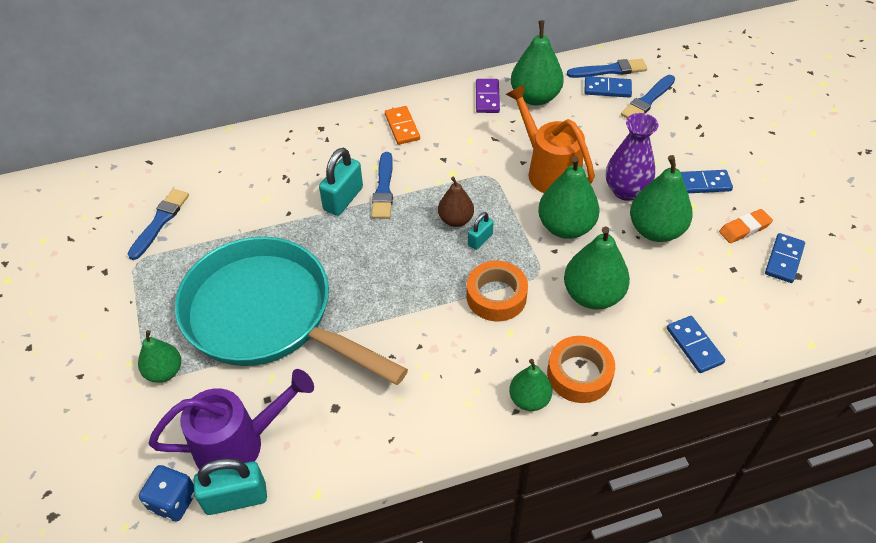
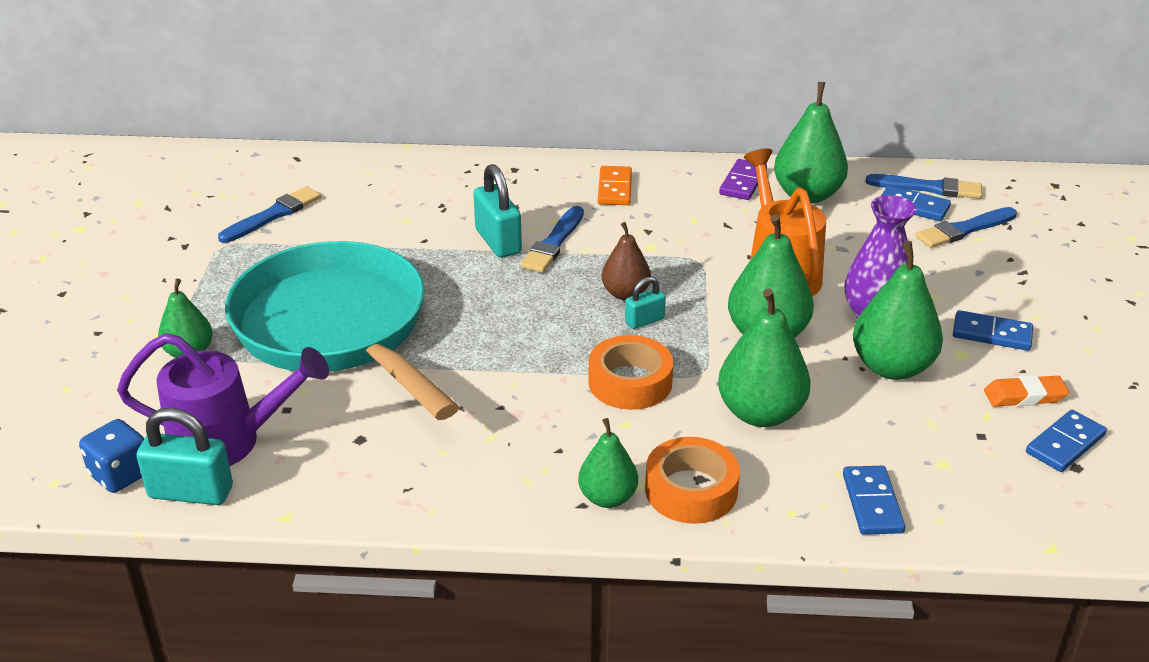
camera: 20 degrees right, 15 degrees down
turquoise padlock [319,148,363,216] -> turquoise padlock turned 75 degrees counterclockwise [473,164,522,258]

